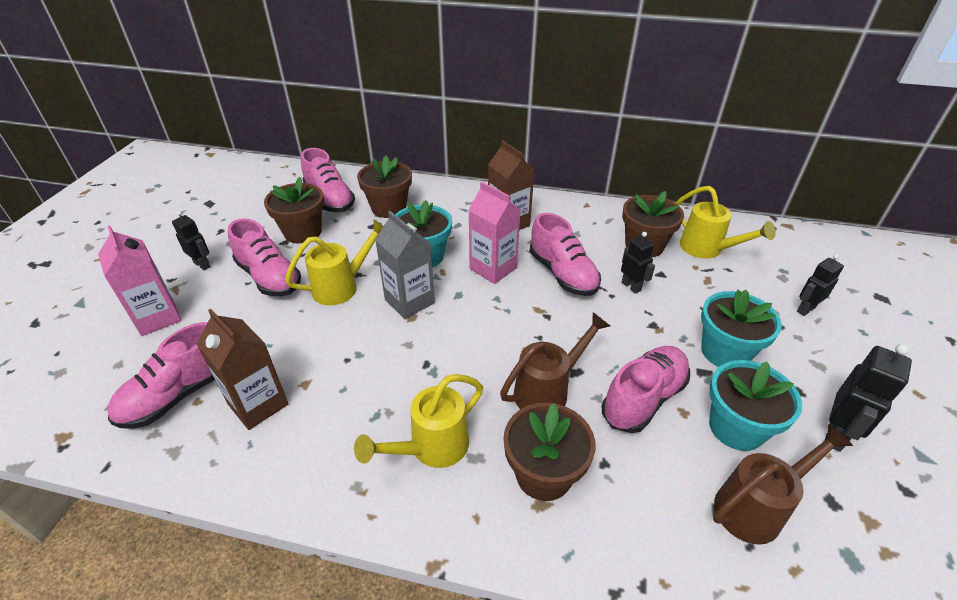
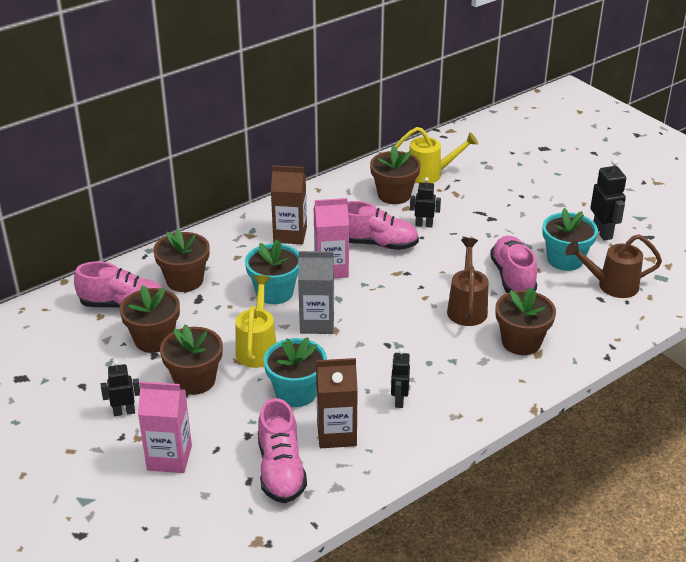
camera: 50 degrees left, 5 degrees down
pink shoe [228,219,301,296] -> brown flower pot [160,325,223,395]
yellow watering can [354,374,483,468] -> none
turquoise flower pot [701,290,782,367] -> turquoise flower pot moved to [263,337,327,407]
brown watering can [713,424,853,545] -> brown watering can turned 105 degrees counterclockwise [565,234,662,298]
black robot [797,254,844,316] -> black robot moved to [391,349,410,408]

